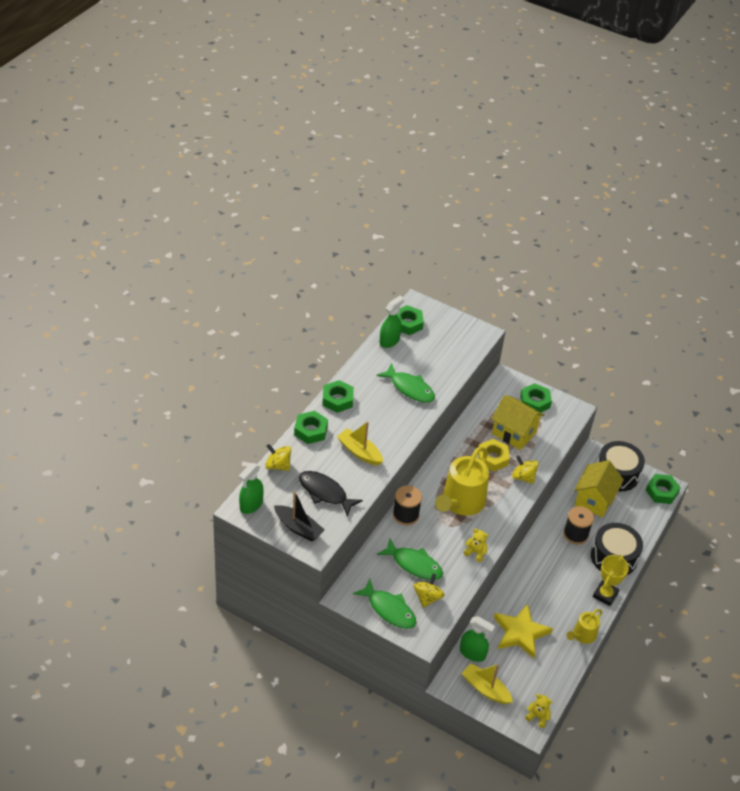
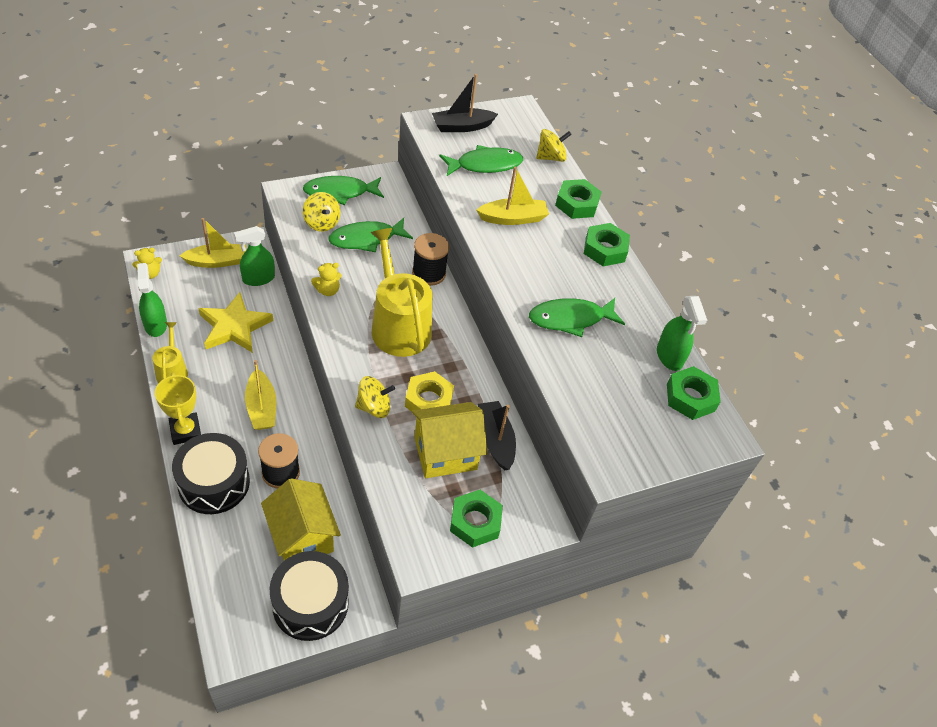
camera: 125 degrees right, 5 degrees up
green spray bottle [239,463,264,514] -> green spray bottle moved to [137,263,167,337]
black fish [299,471,363,517] -> green fish [439,145,523,176]
green nut [646,474,681,504] -> none
none -> yellow boat [245,360,276,430]
none -> black boat [478,401,516,470]

